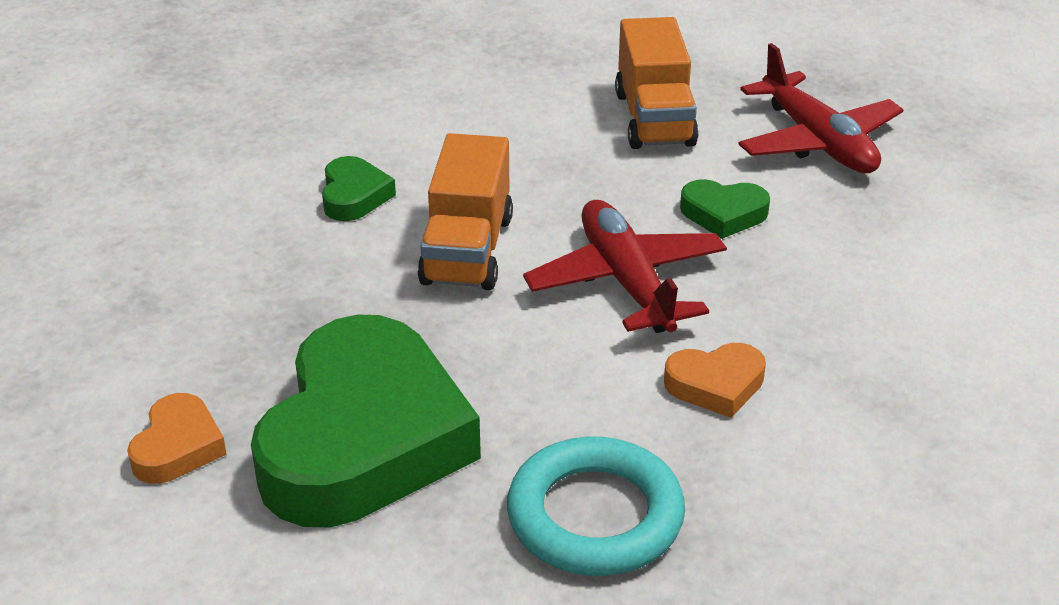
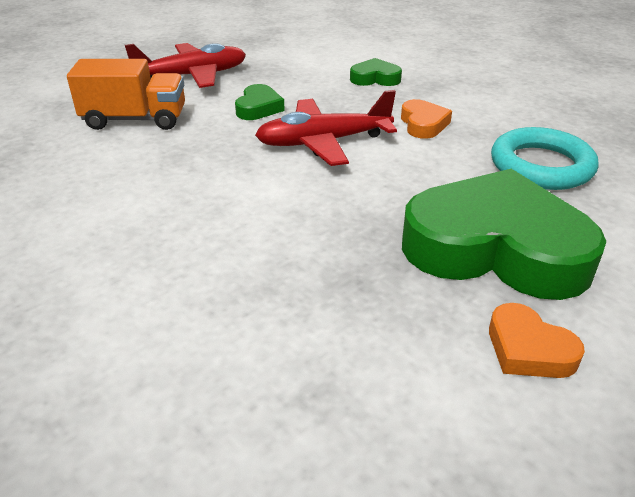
camera: 85 degrees left, 0 degrees up
orange heart [127,393,227,484] -> orange heart turned 150 degrees counterclockwise [489,303,585,378]
green heart [322,156,396,221] -> green heart moved to [350,58,402,86]
orange truck [418,133,513,290] -> none

